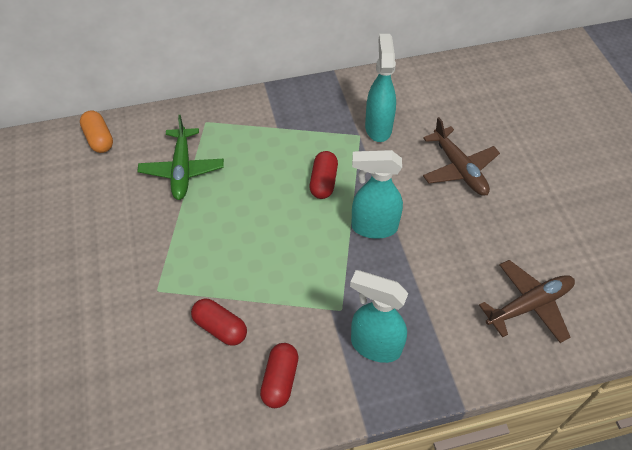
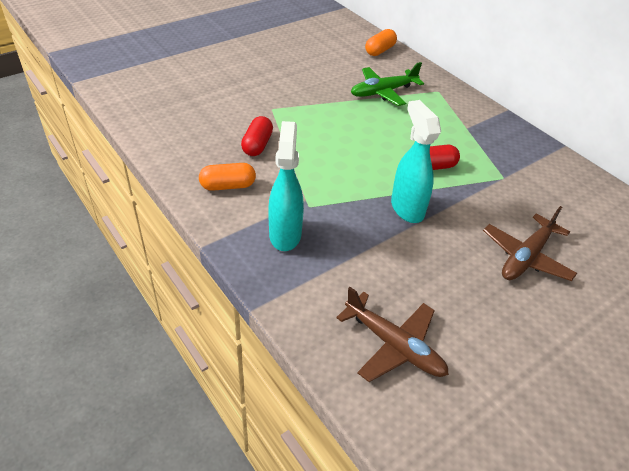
camera: 65 degrees right, 10 degrees down
red capsule [260,343,298,408] -> orange capsule [199,163,256,191]
turquoise spray bottle [365,34,396,142] -> none

